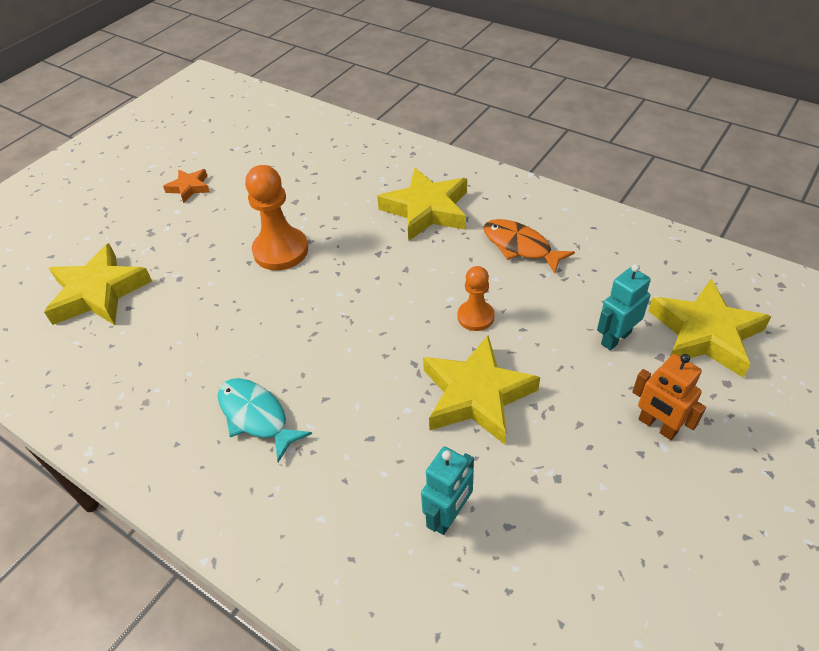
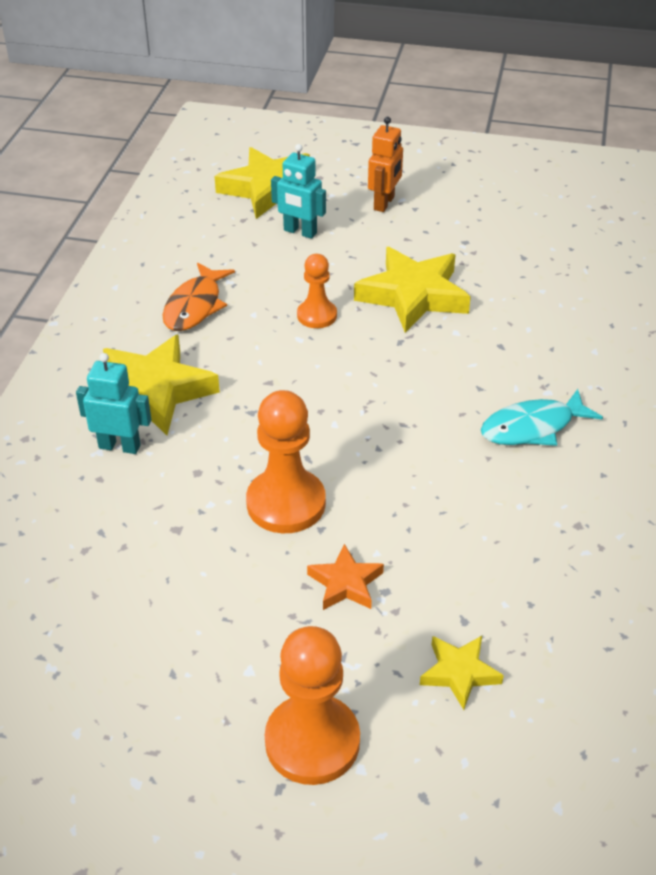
camera: 115 degrees left, 5 degrees down
yellow star [44,243,152,325] -> yellow star [420,636,504,710], size x0.52
orange star [163,169,210,203] -> orange star moved to [307,544,384,610]
turquoise fish [218,378,312,463] -> turquoise fish turned 45 degrees clockwise [481,389,603,446]
turquoise robot [421,447,474,535] -> turquoise robot moved to [76,353,151,454]
none -> orange pawn [265,626,360,785]

